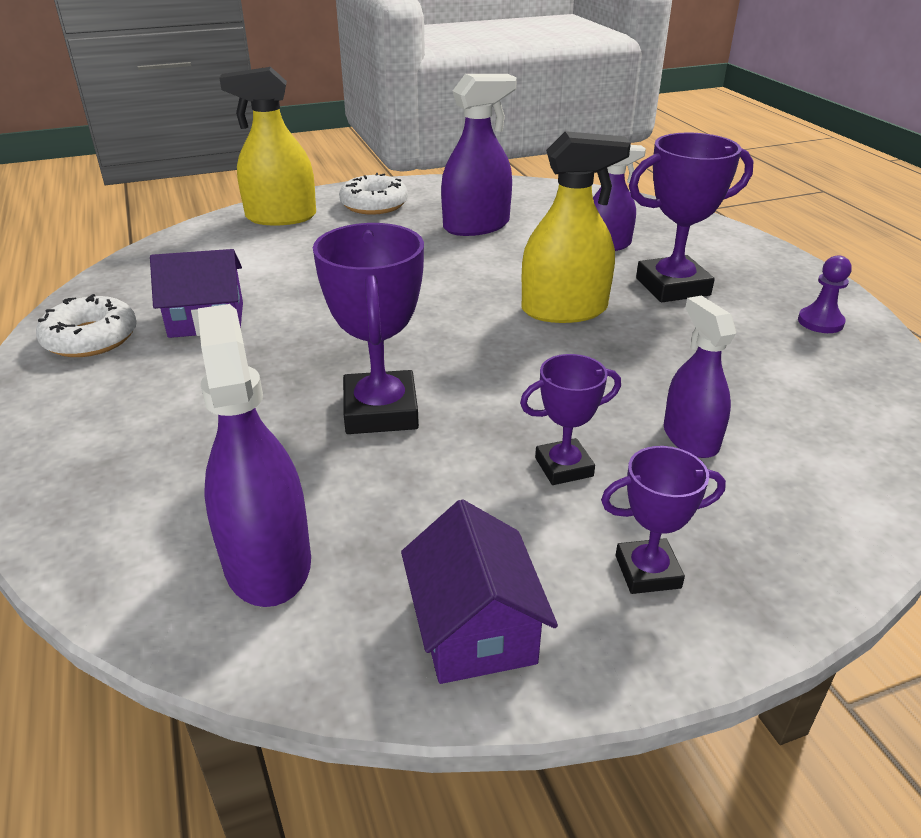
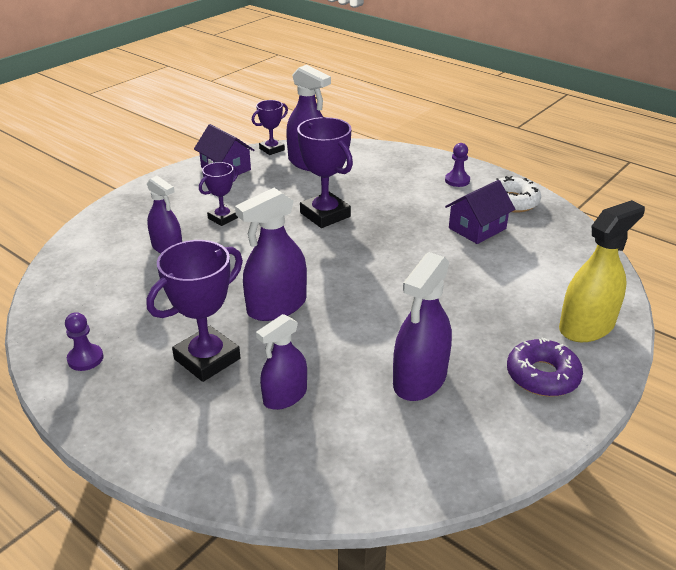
camera: 150 degrees right, 0 degrees up
white donut [339,173,408,215] -> purple donut [507,337,583,397]
yellow spray bottle [522,131,631,323] -> purple spray bottle [235,188,307,321]
purple trophy [601,446,726,594] -> purple trophy moved to [252,100,288,155]
none -> purple pawn [445,143,470,187]

